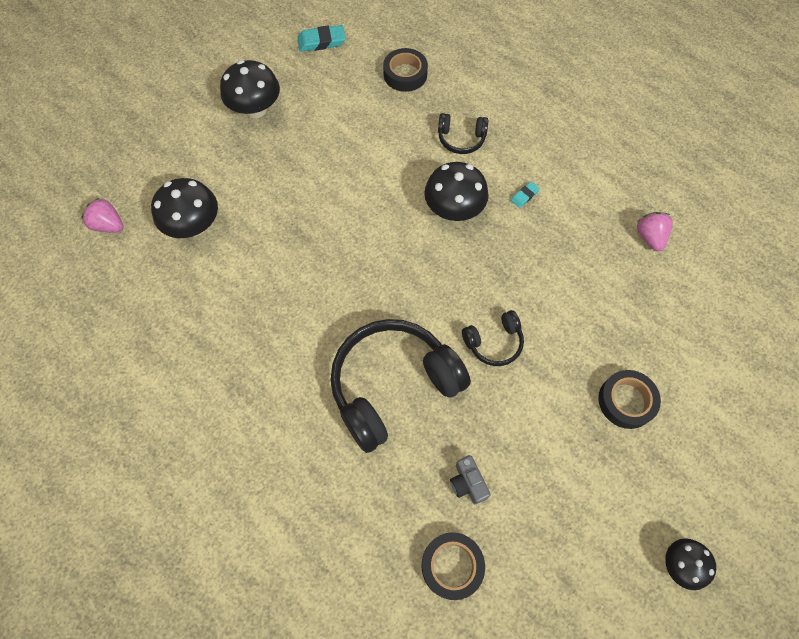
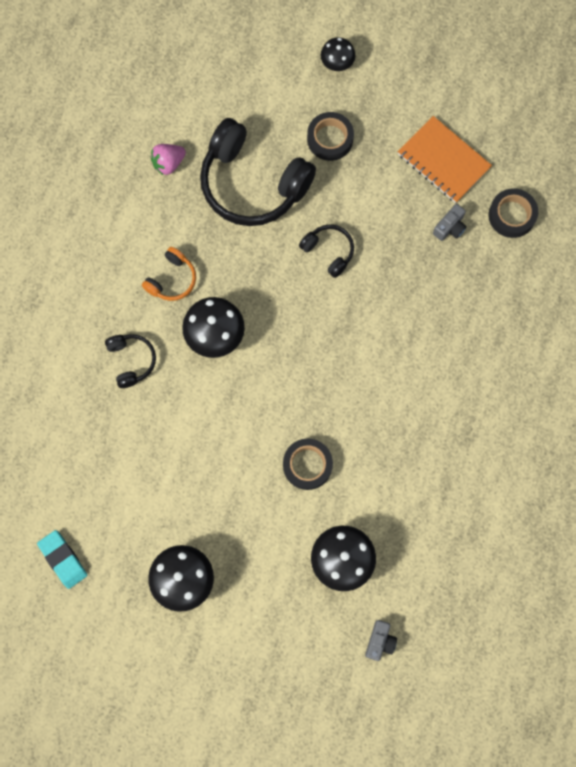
camera: 115 degrees left, 10 degrees up
pink strawberry [82,198,123,232] -> grey camera [365,620,397,661]
black headphones [330,319,471,453] -> black headphones moved to [200,118,316,226]
black tape [383,48,428,92] -> black tape moved to [283,439,333,490]
turquoise eraser [511,182,540,208] -> orange headphones [142,247,196,301]
black mushroom [665,538,716,590] -> black mushroom moved to [321,37,356,71]
none -> orange notebook [398,116,492,203]

